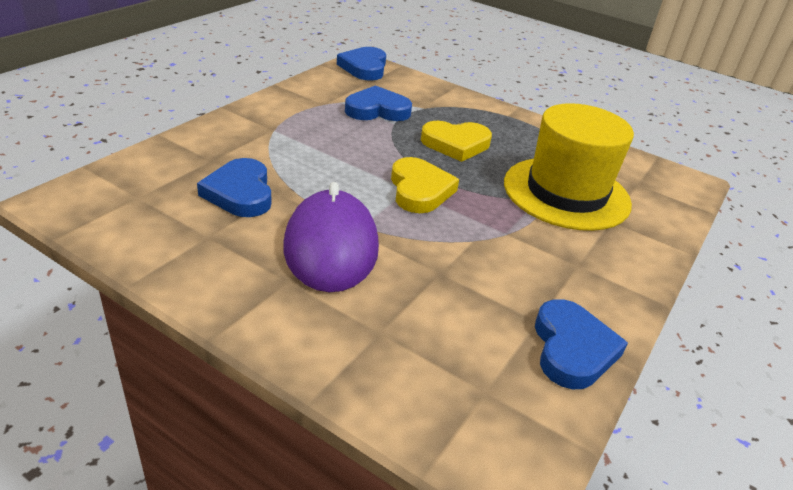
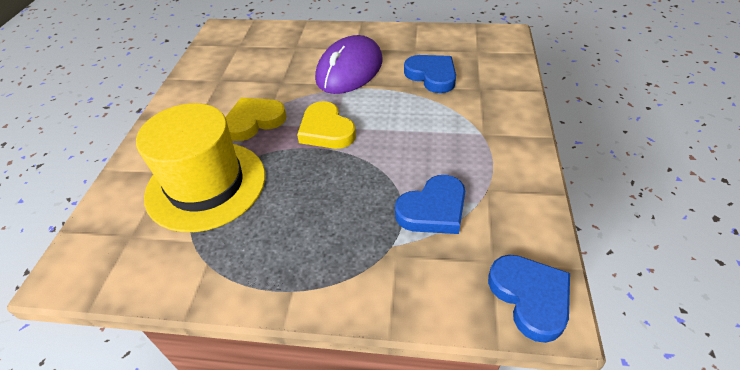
camera: 160 degrees right, 10 degrees up
purple mouse [284,182,379,292] -> purple mouse turned 60 degrees clockwise [315,35,383,94]
yellow heart [421,121,492,162] -> yellow heart moved to [225,98,287,141]
blue heart [535,299,628,389] -> none

